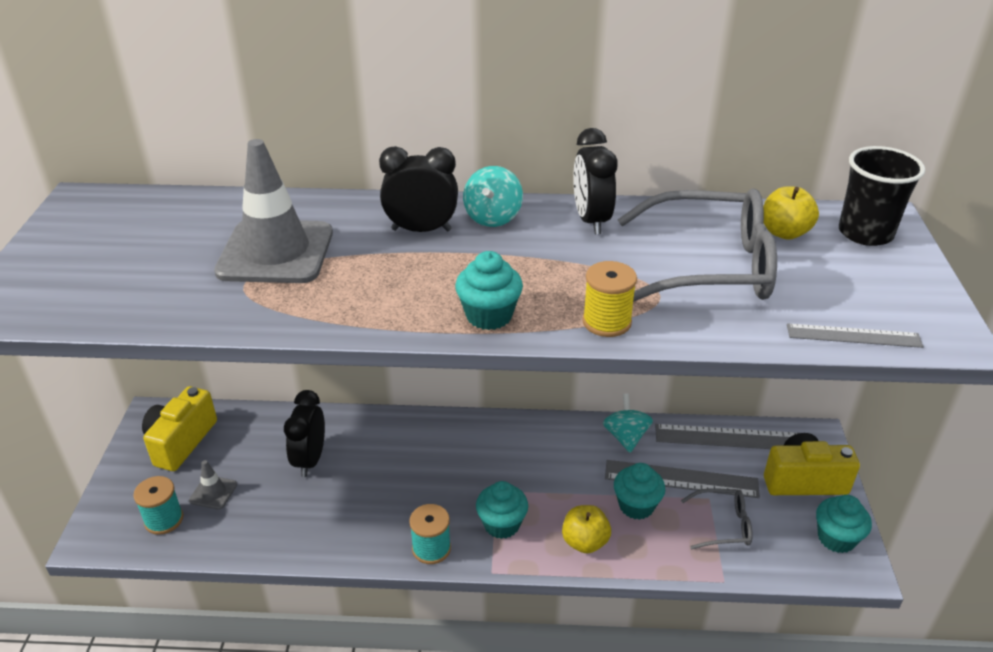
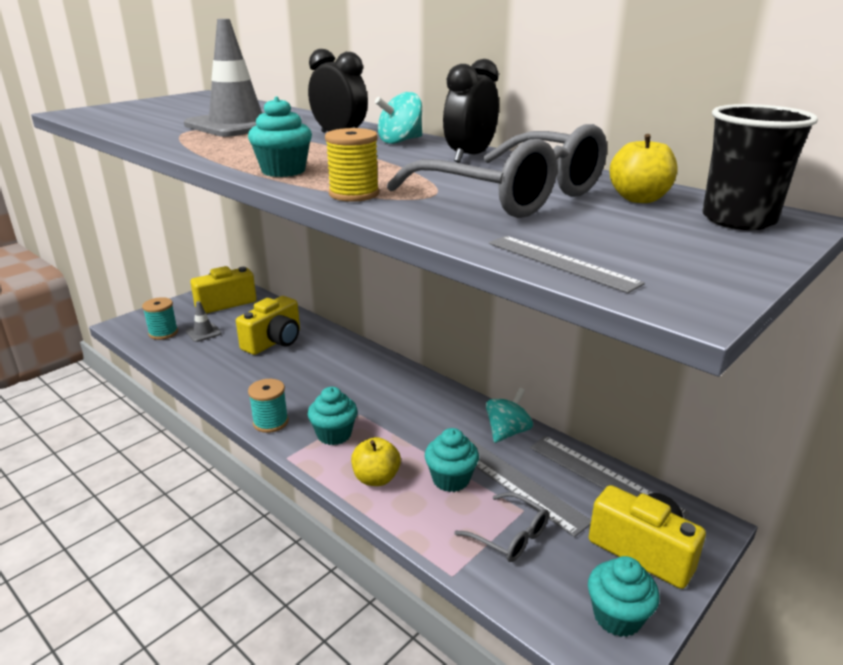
camera: 40 degrees right, 10 degrees down
black clock [284,390,325,477] -> yellow camera [236,296,300,355]

